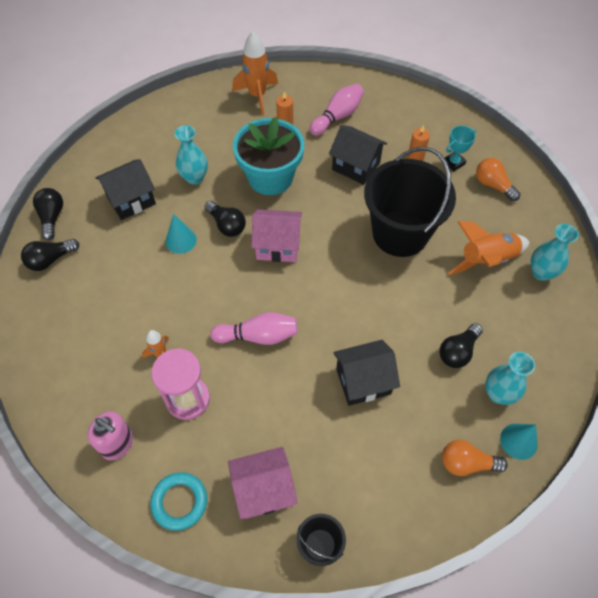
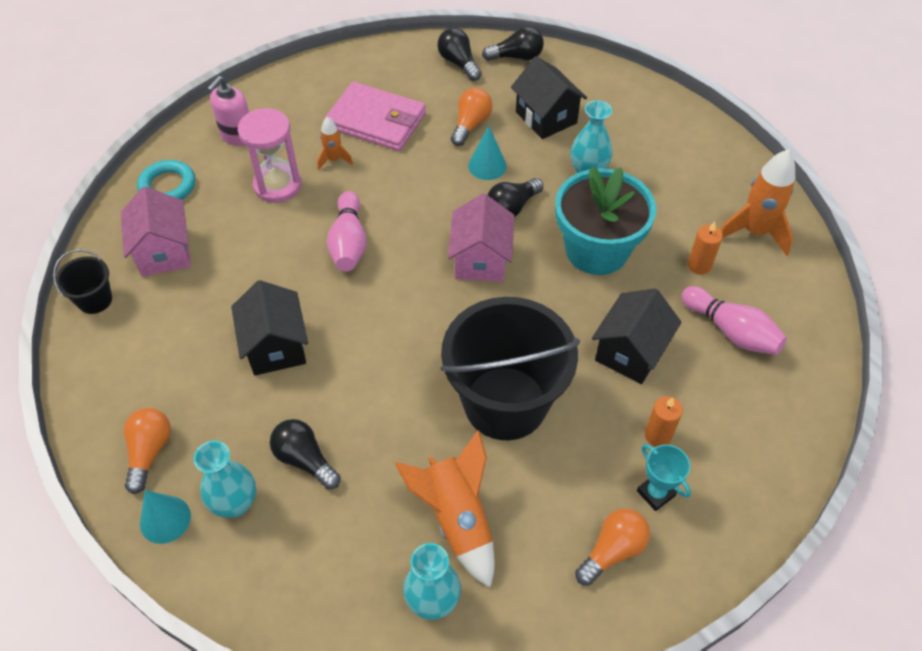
camera: 90 degrees right, 5 degrees down
none -> pink wallet [325,82,426,151]
none -> orange light bulb [451,88,493,146]

